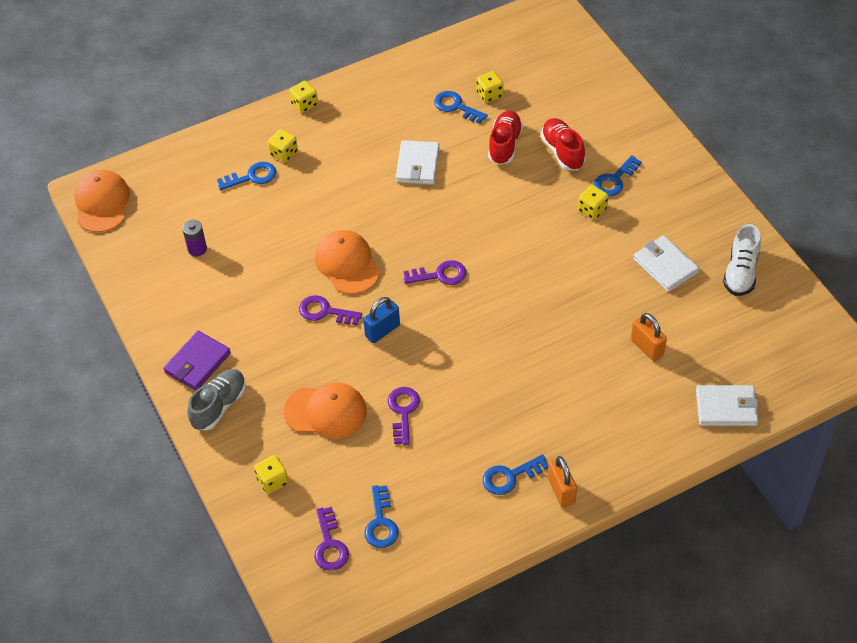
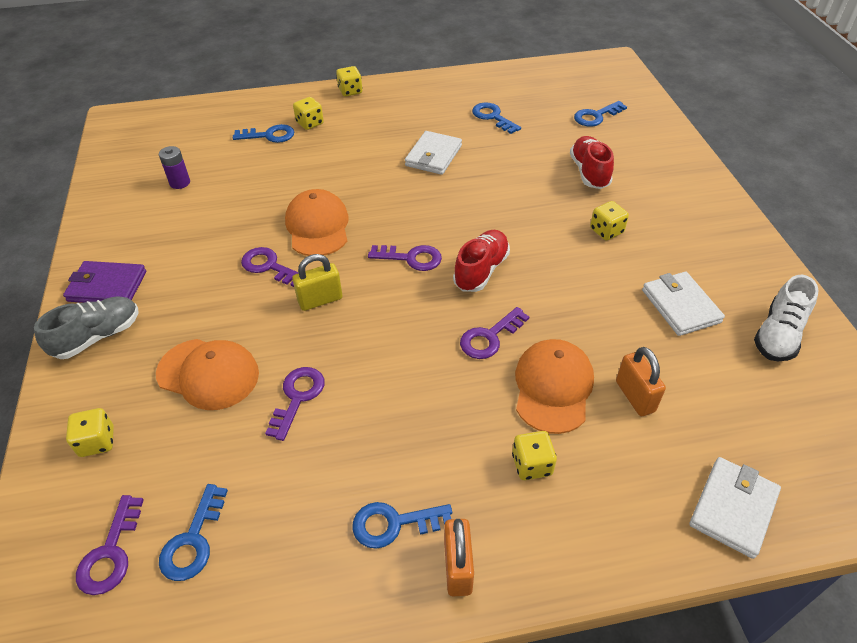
camera: 15 degrees right, 5 degrees down
orange cap [74,170,130,232] -> orange cap moved to [515,339,594,434]
purple wallet [163,331,231,391] -> purple wallet turned 45 degrees clockwise [63,261,146,303]
blue padlock [363,297,400,343] -> yellow padlock [292,254,342,311]
yellow dice [476,71,504,103] -> yellow dice moved to [512,431,557,480]
red shoe [488,111,523,165] -> red shoe moved to [453,230,510,292]
blue key [594,155,642,197] -> blue key moved to [574,101,627,127]
white wallet [696,385,759,426] -> white wallet turned 75 degrees counterclockwise [689,457,781,559]
none -> purple key [460,307,529,359]

